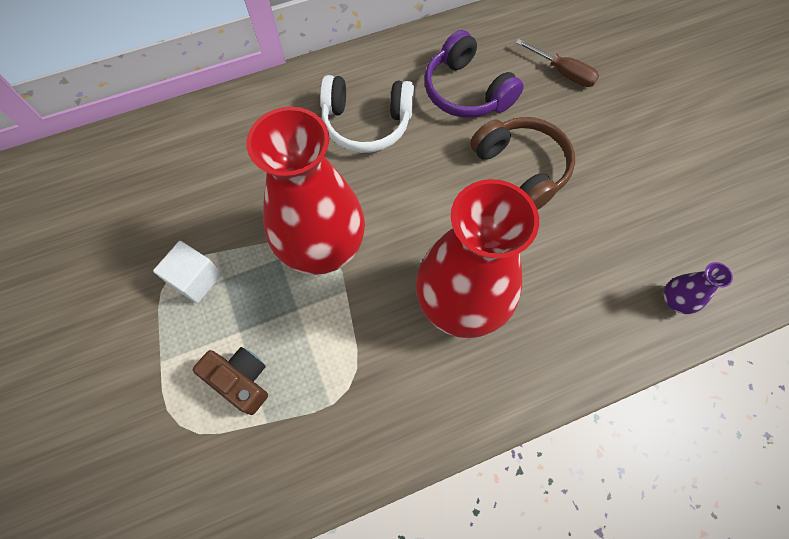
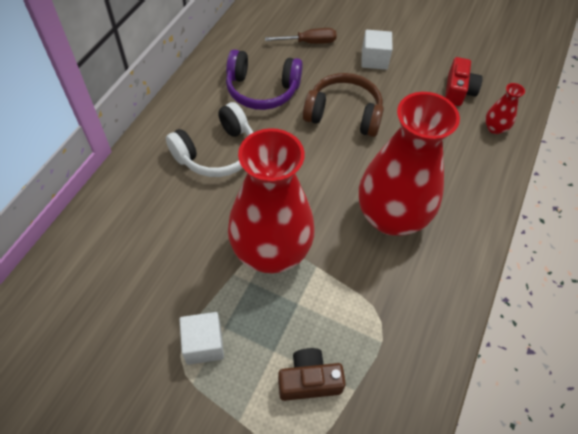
camera: 45 degrees left, 10 degrees down
purple vase [664,262,733,314] -> red vase [485,83,525,134]
none -> white cube [361,30,393,70]
none -> red camera [445,57,483,106]

